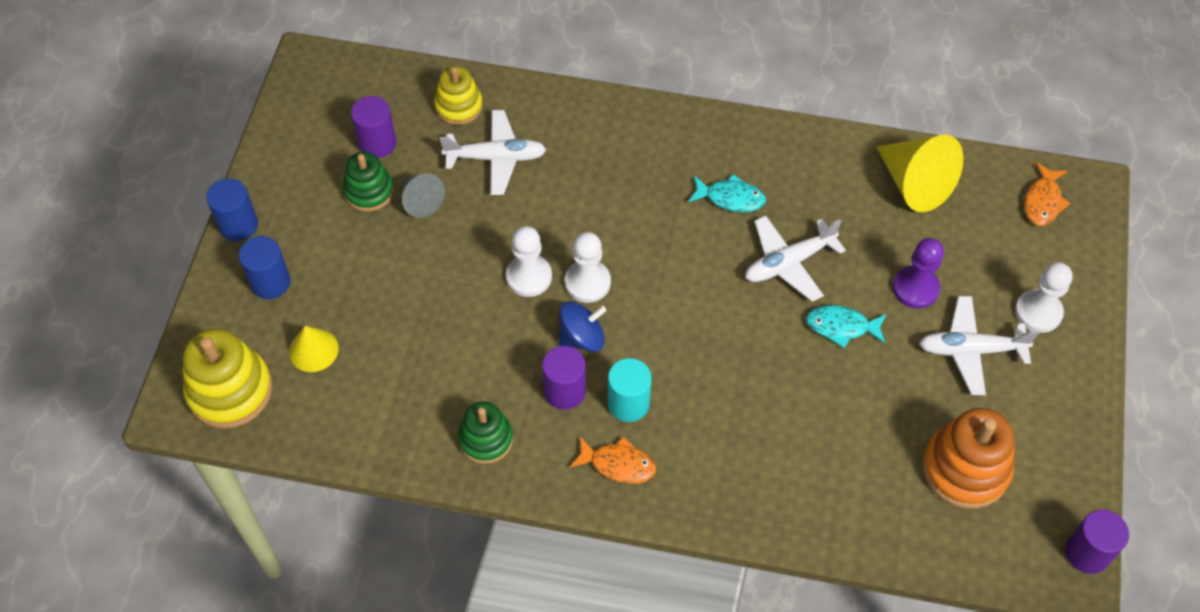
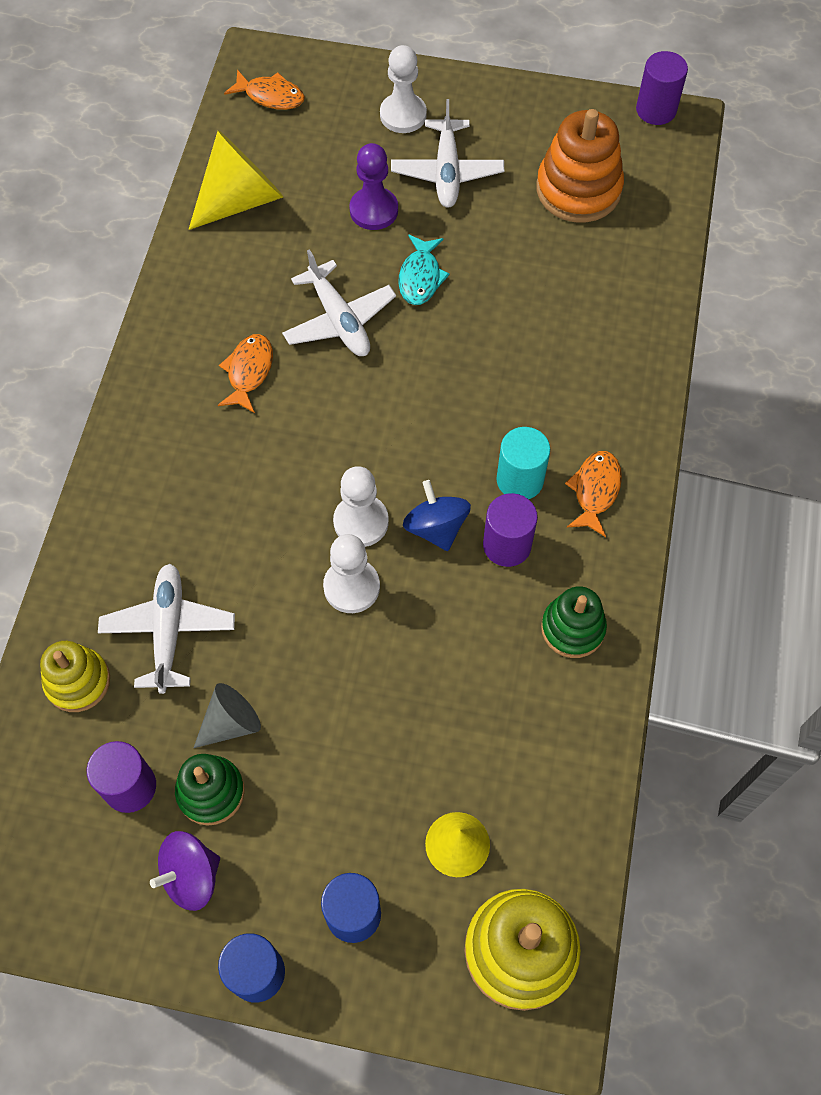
camera: 90 degrees left, 5 degrees up
turquoise fish [688,174,766,212] -> orange fish [218,334,273,413]
none -> purple spinning top [150,831,220,911]

